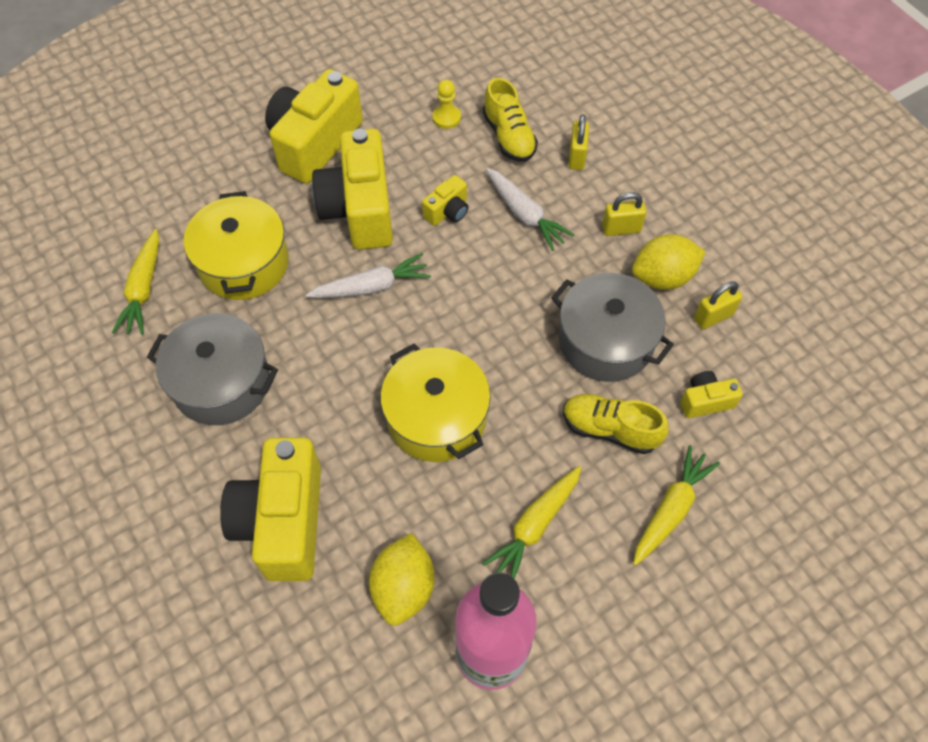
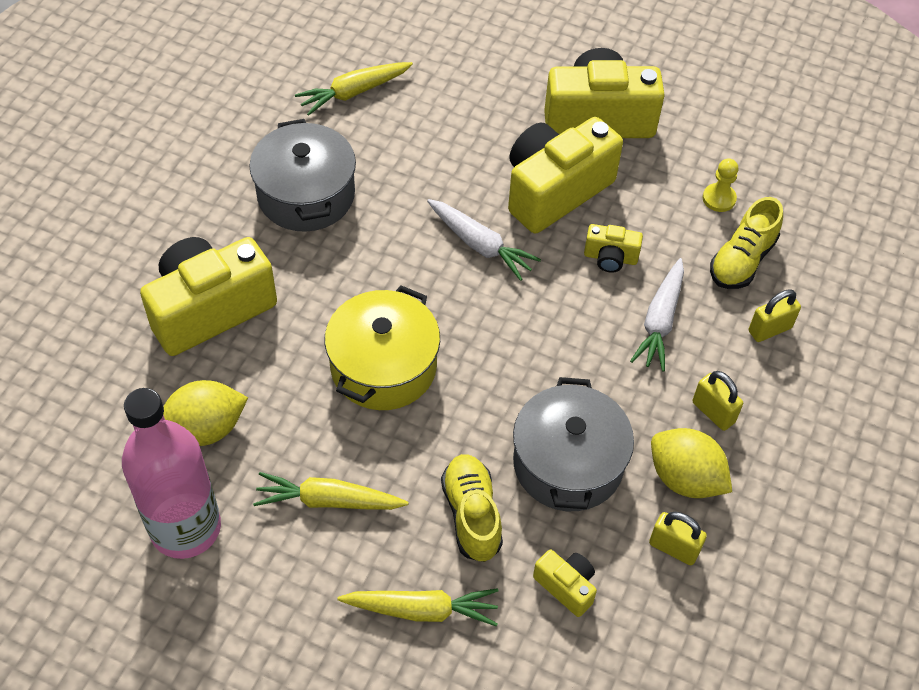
camera: 55 degrees right, 5 degrees down
yellow pot [183,191,289,300] -> none

